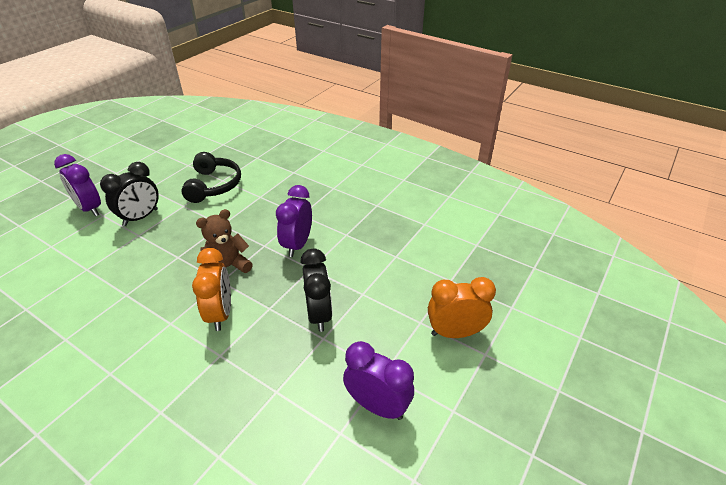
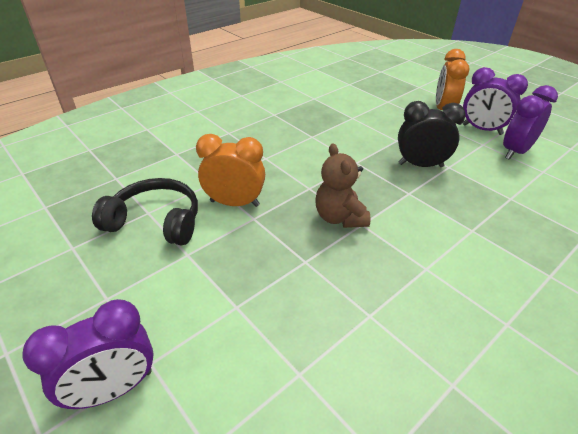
camera: 75 degrees left, 0 degrees up
black clock [100,162,159,226] -> none
orange clock [192,248,231,331] -> orange clock moved to [196,134,265,207]
purple clock [276,185,312,257] -> purple clock moved to [463,67,528,135]

